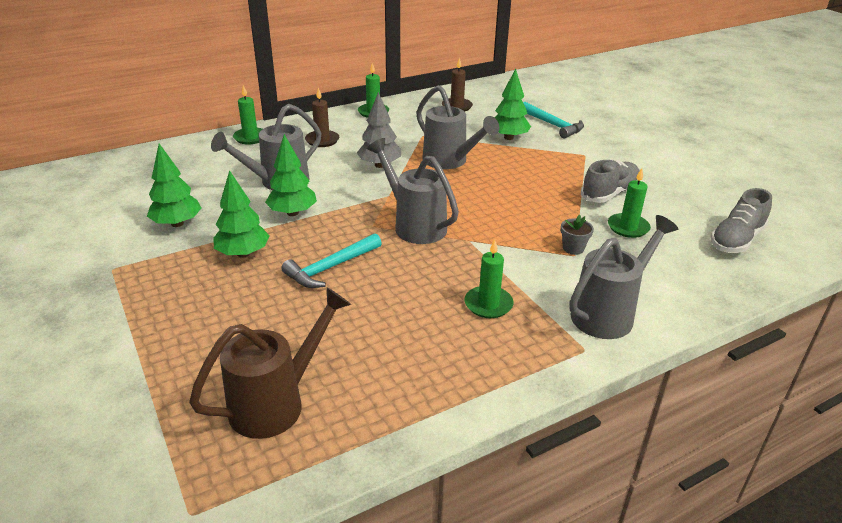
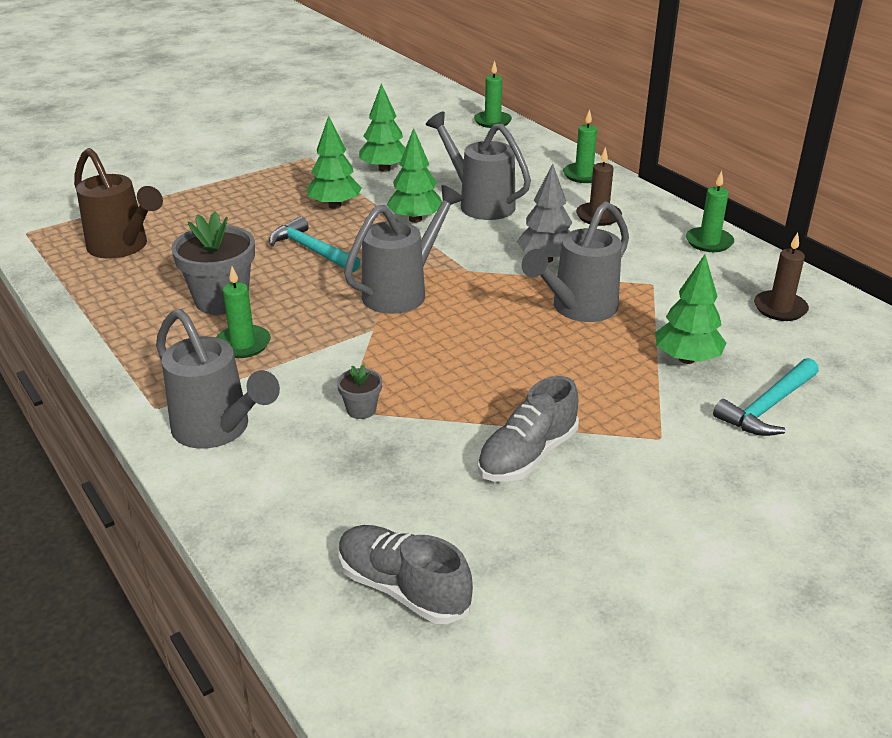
camera: 85 degrees right, 0 degrees up
grey shoe [581,160,640,203] -> grey shoe turned 90 degrees clockwise [478,376,579,482]
green candle [608,168,651,238] -> green candle moved to [474,61,512,128]
none -> grey flower pot [171,212,255,315]

